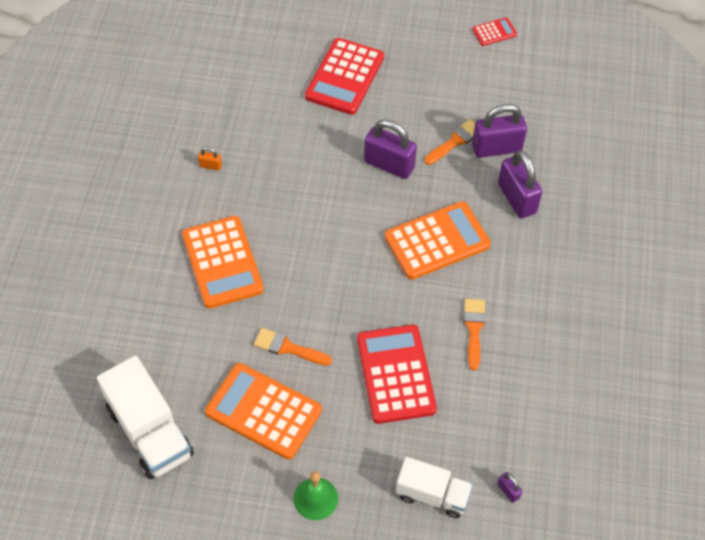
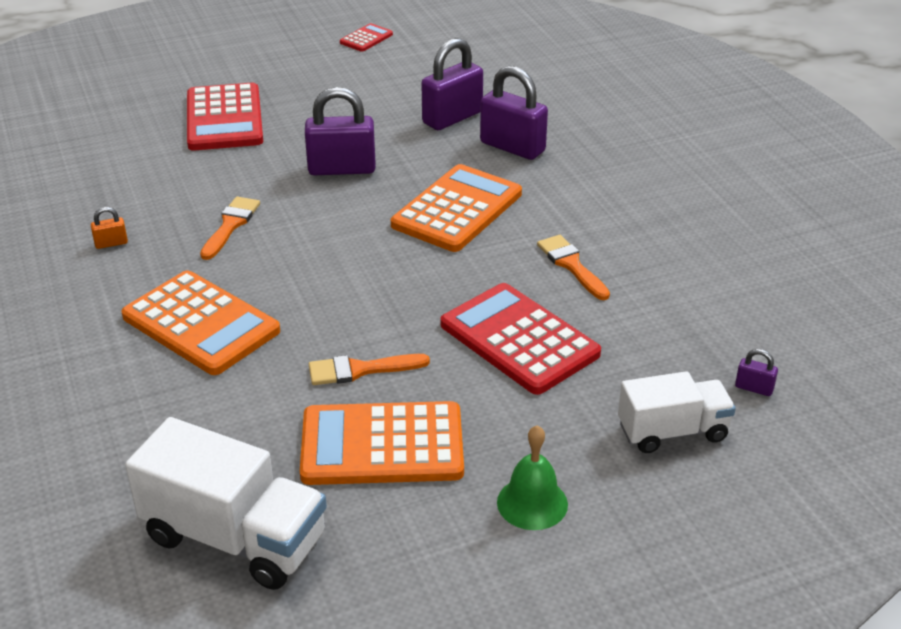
camera: 30 degrees left, 20 degrees down
orange brush [424,119,475,165] -> orange brush moved to [200,197,260,260]

